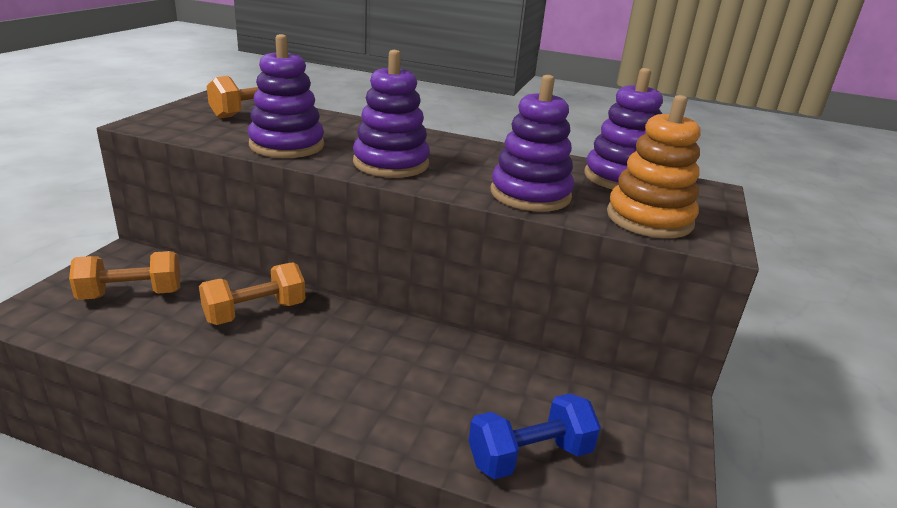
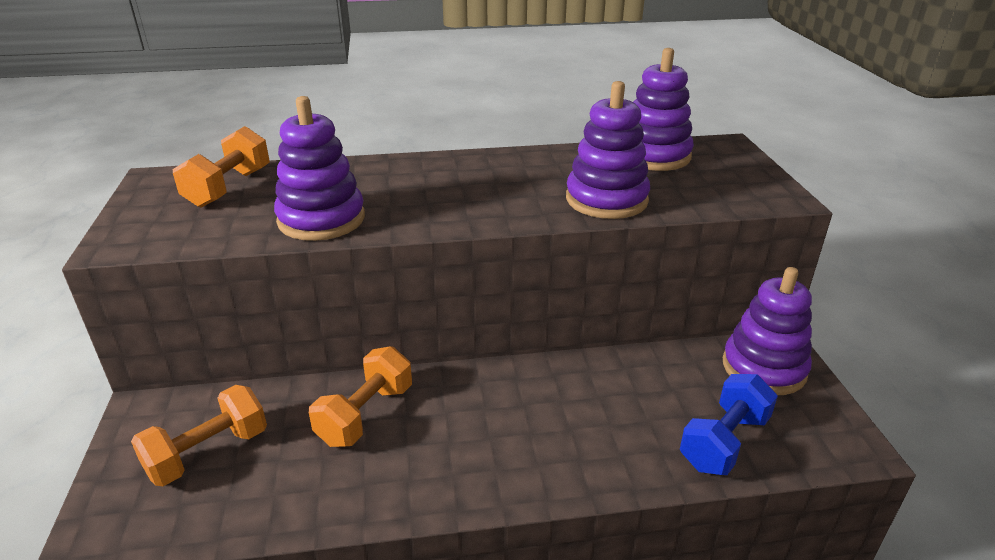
camera: 25 degrees left, 5 degrees up
purple stacking toy [353,50,430,178] -> purple stacking toy moved to [723,267,812,395]
orange stacking toy [607,95,701,238] -> none

